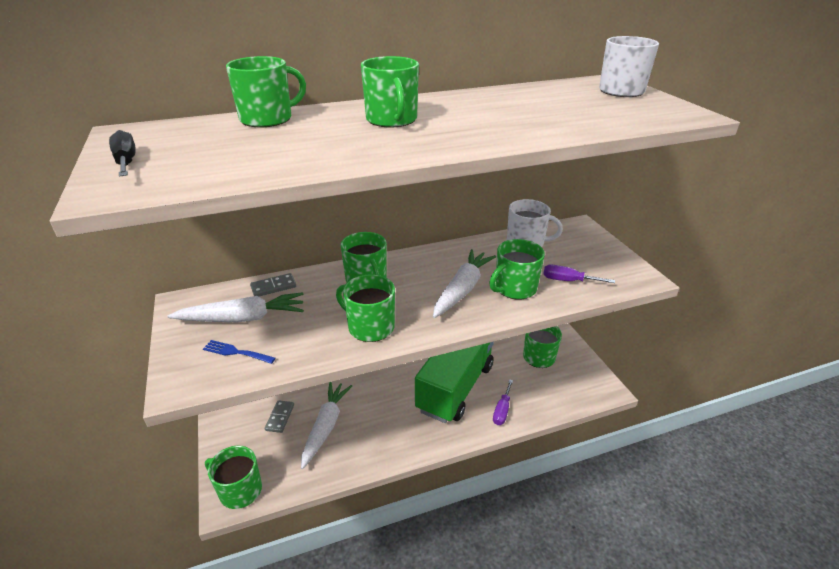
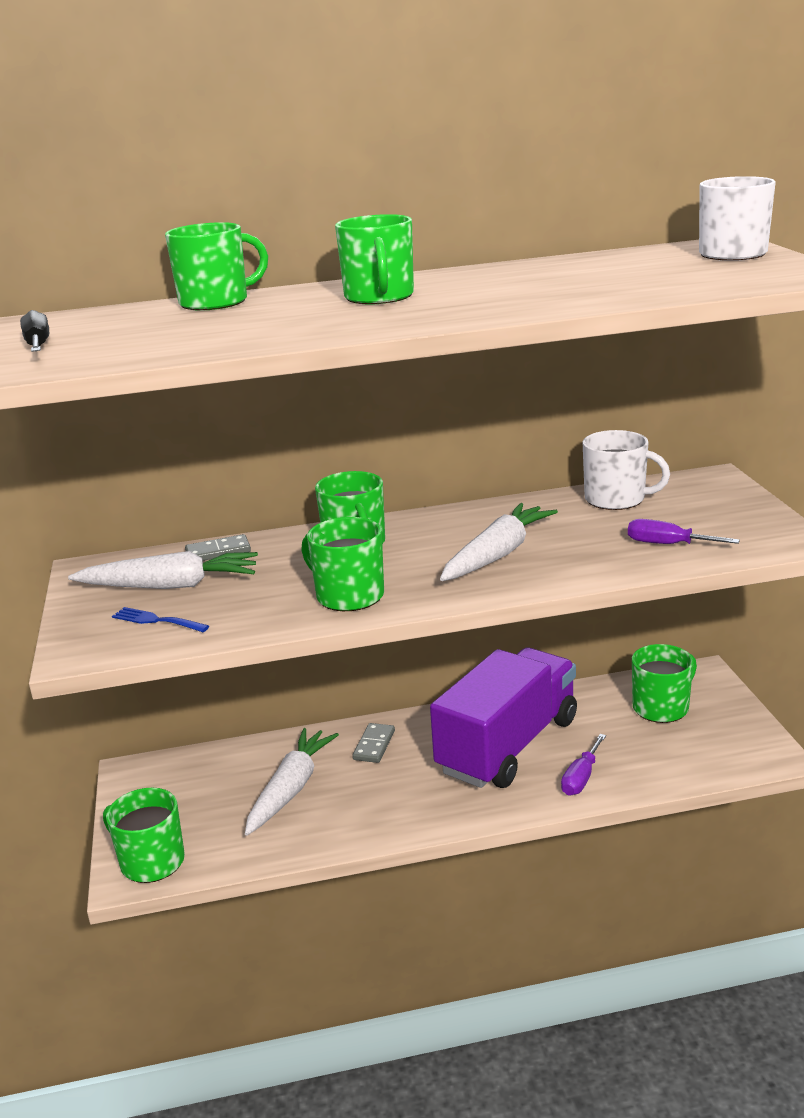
camera: 10 degrees right, 10 degrees down
grey domino [265,400,294,433] -> grey domino moved to [352,723,395,763]
green truck [415,342,494,423] -> purple truck [430,648,577,788]
green mug [489,239,545,299] -> none

